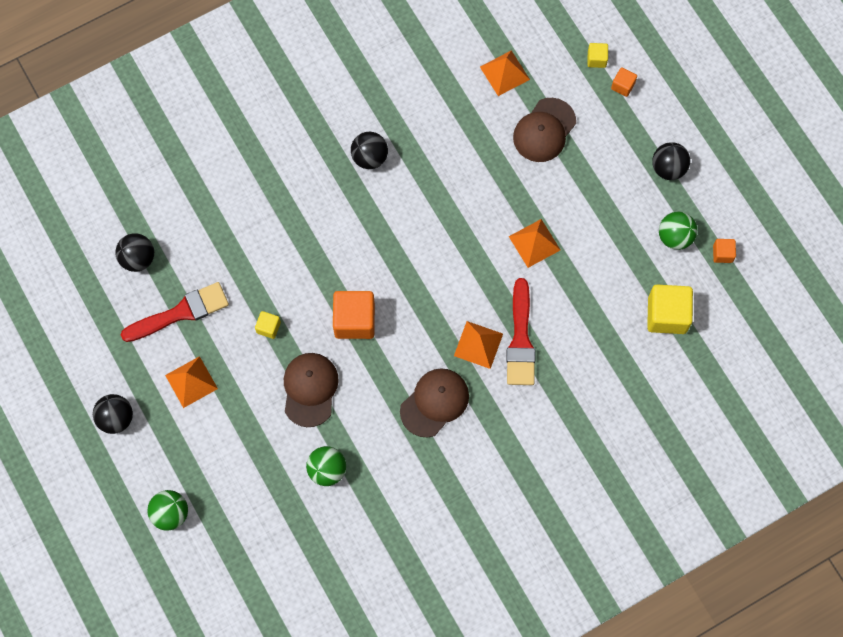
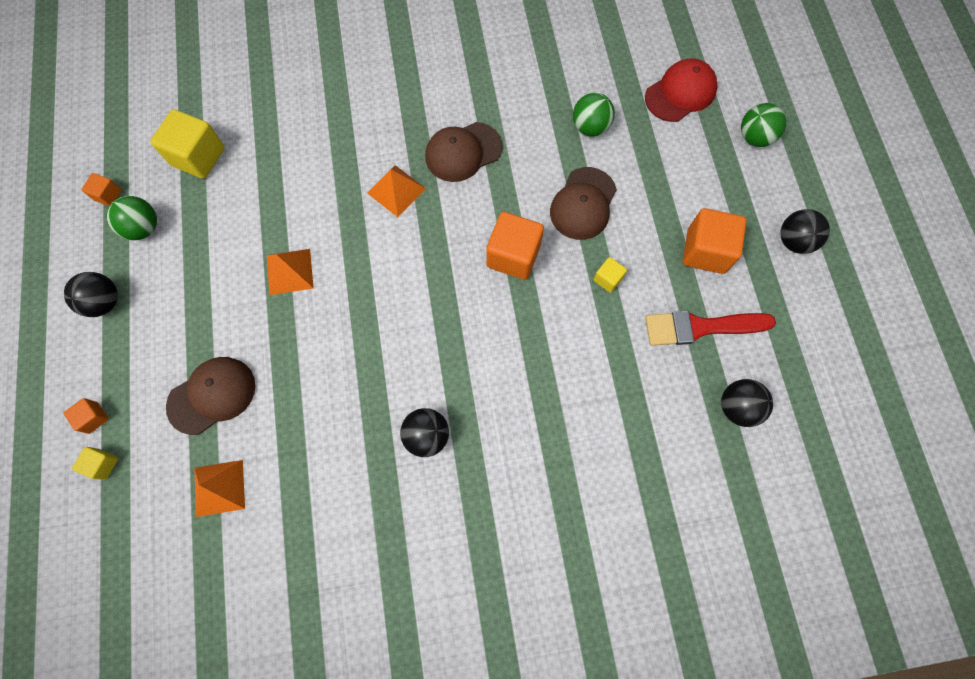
camera: 160 degrees left, 0 degrees up
orange pyramid [165,356,218,408] -> orange cube [683,208,747,274]
red brush [506,278,535,385] -> none
none -> red cap [645,59,718,122]

